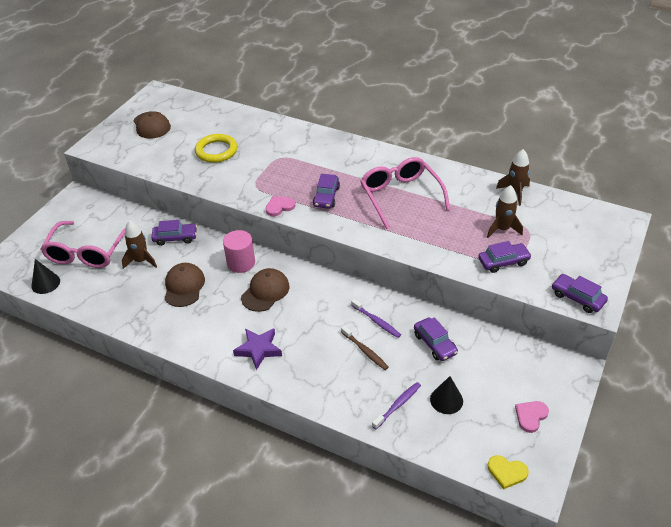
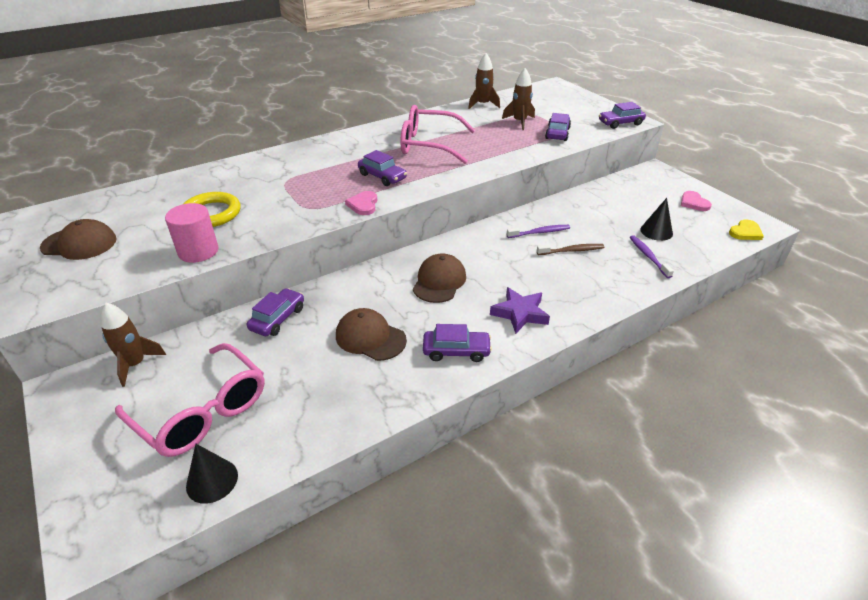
camera: 60 degrees left, 5 degrees down
brown rocket [122,221,157,269] -> brown rocket moved to [101,302,166,387]
pink cylinder [223,230,255,273] -> pink cylinder moved to [165,203,218,263]
brown cap [241,268,290,312] -> brown cap turned 45 degrees clockwise [413,253,466,303]
purple car [414,317,458,361] -> purple car moved to [423,324,492,362]

